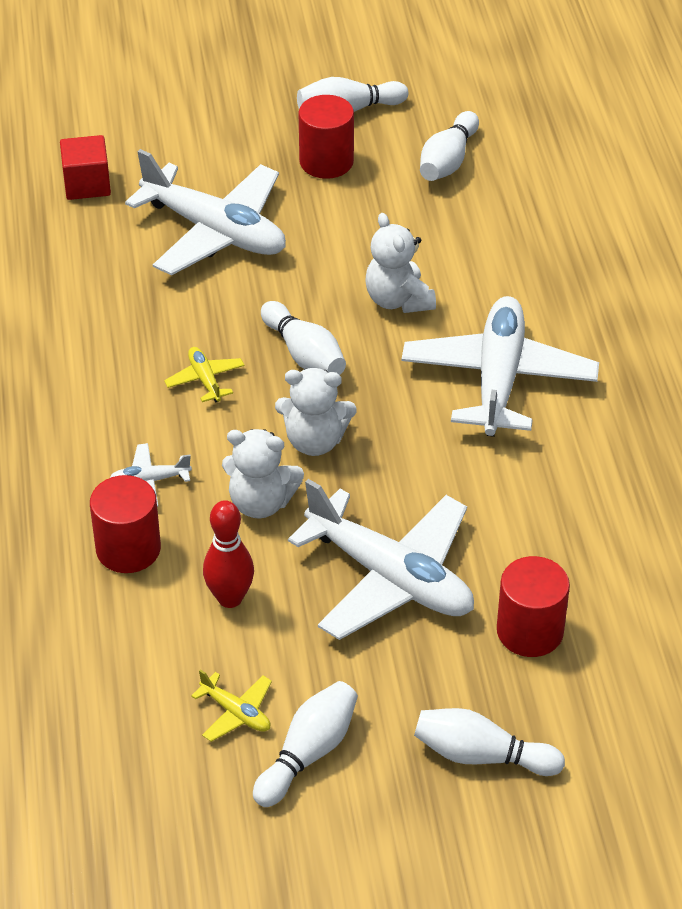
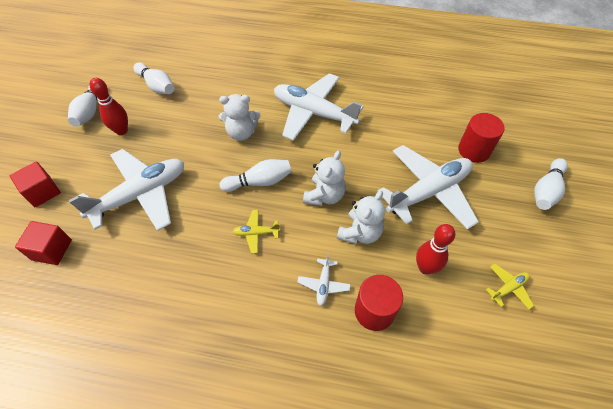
camera: 70 degrees left, 10 degrees up
white bowling pin [253,681,358,807] -> none
red cylinder [298,95,354,179] -> red bowling pin [90,78,128,135]
none -> red cube [10,161,61,207]

